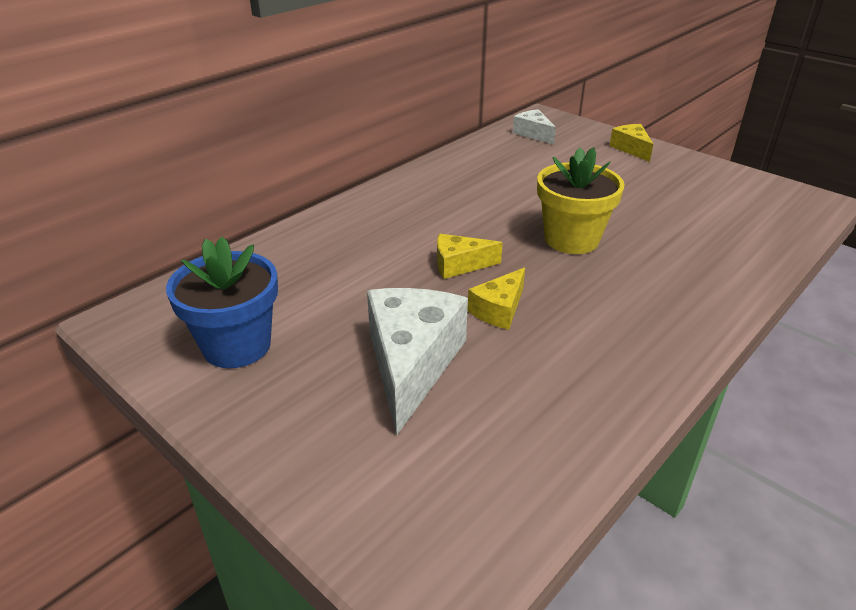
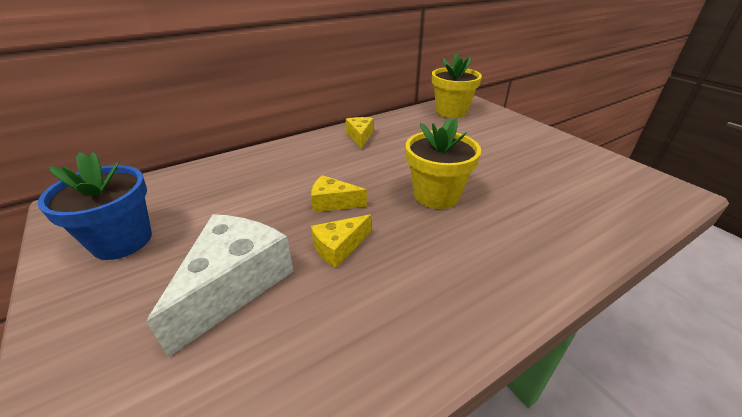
camera: 15 degrees right, 0 degrees up
white cheese [513,109,556,145] -> yellow flower pot [432,54,482,118]
yellow cheese [609,124,653,162] -> yellow cheese moved to [346,117,373,149]

